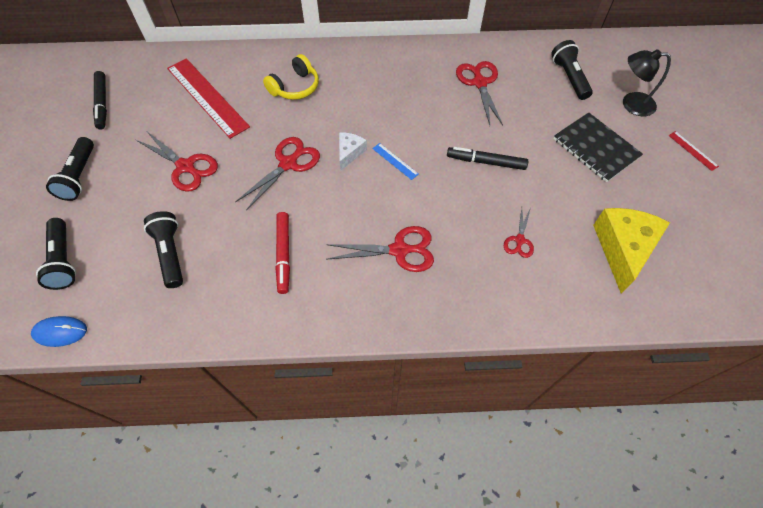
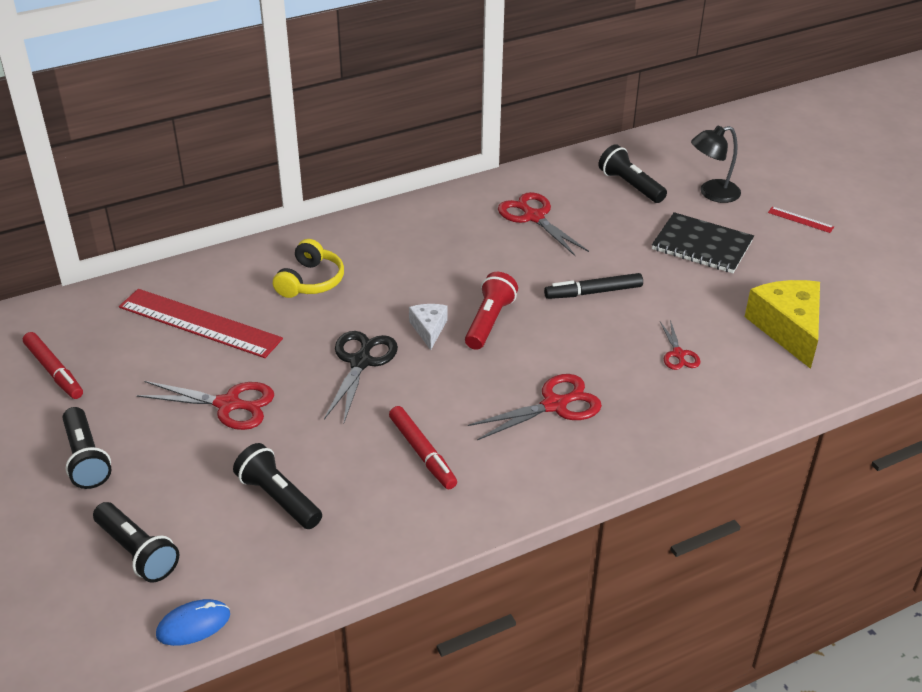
camera: 25 degrees left, 20 degrees down
black marker [93,71,107,129] -> red marker [23,332,83,399]
red scissors [235,137,320,211] -> black scissors [324,331,398,422]
blue ruler [372,143,419,180] -> red flashlight [465,272,518,350]

